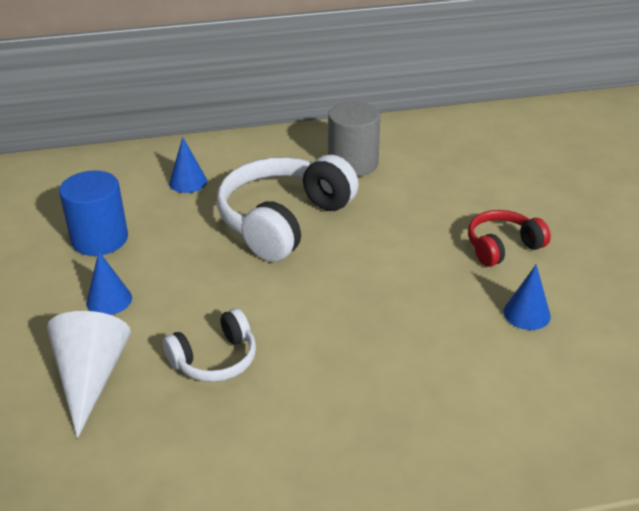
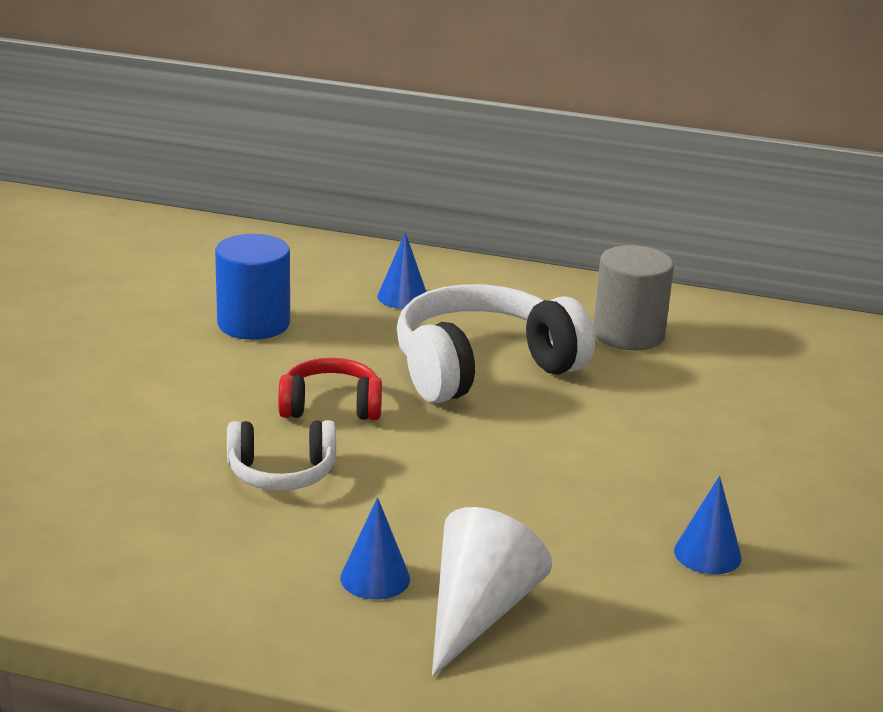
camera: 25 degrees right, 10 degrees down
white cone [47,311,131,438] -> white cone moved to [432,507,552,677]
blue cone [86,251,132,315] -> blue cone moved to [340,497,410,600]
red headphones [468,210,551,267] -> red headphones moved to [278,358,382,420]

